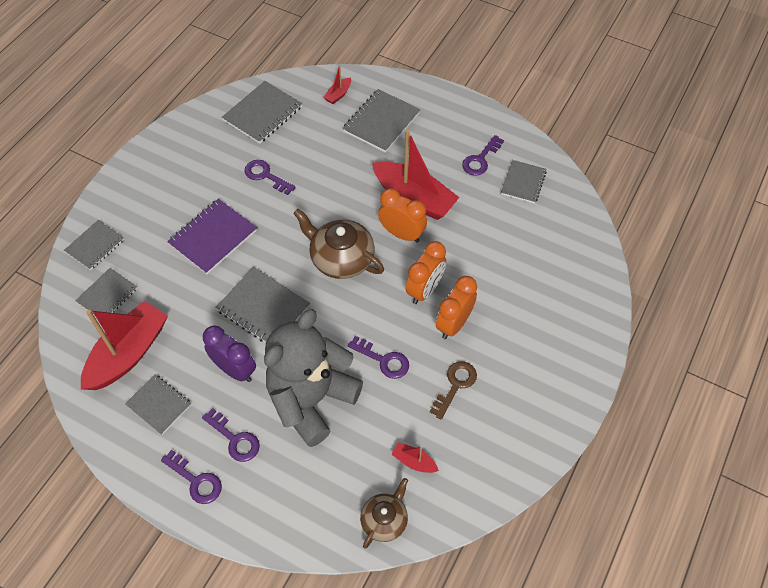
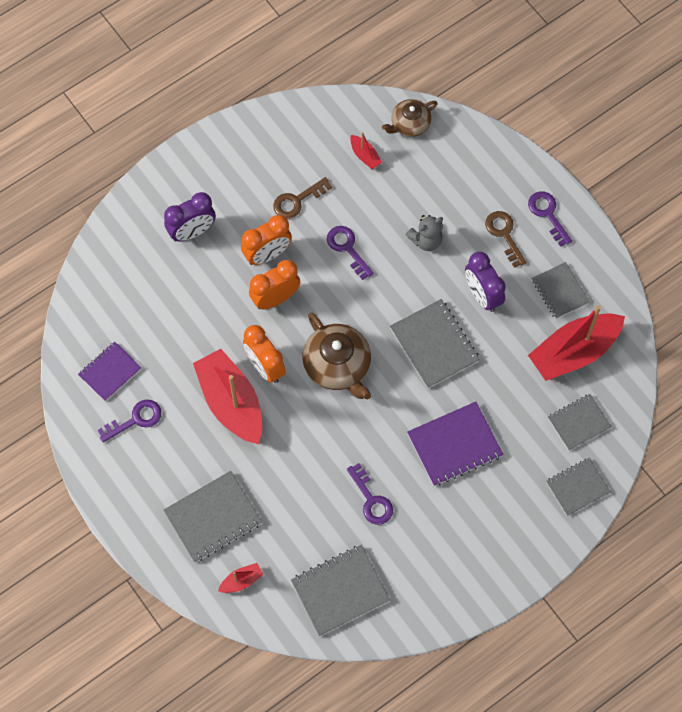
camera: 155 degrees left, 10 degrees up
purple key [202,408,260,462] -> brown key [485,211,527,268]
grey teddy bear [264,309,363,447] -> grey teddy bear [406,215,443,251], size x0.42
grey notebook [501,160,547,203] -> purple notebook [78,341,142,401]
none -> purple clock [164,192,216,241]

